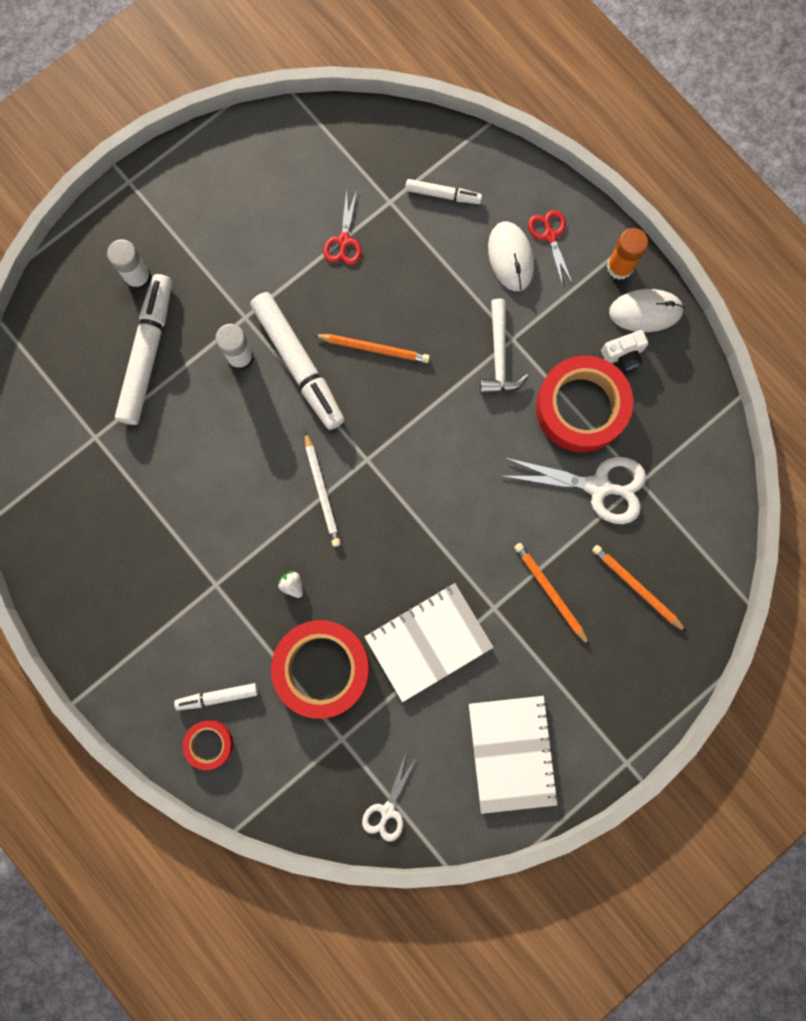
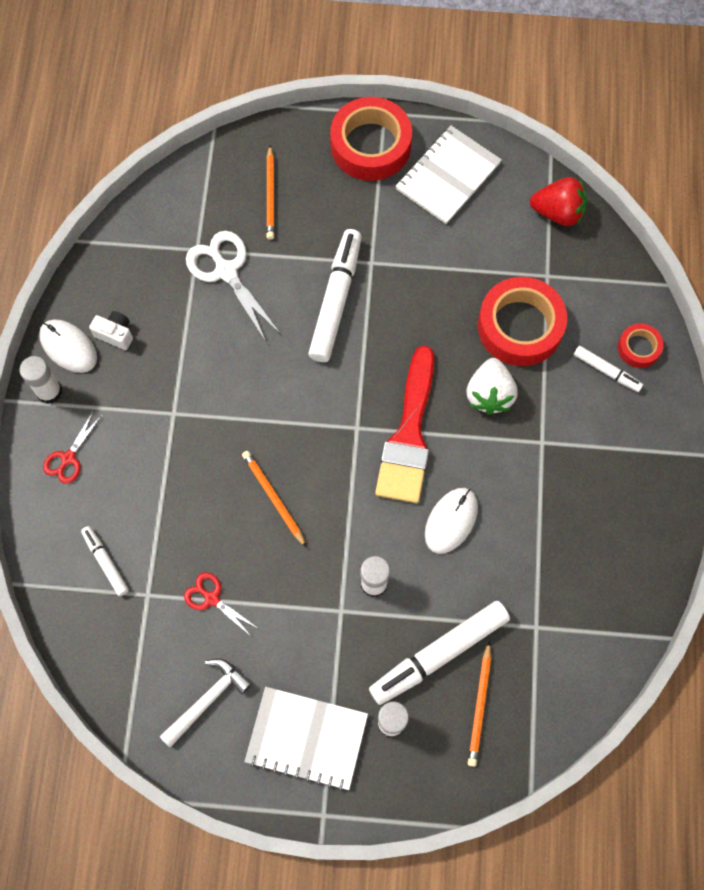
camera: 135 degrees left, 10 degrees down
white marker [250,292,344,430] -> white marker moved to [308,229,362,362]
white strawberry [278,571,303,598] -> white strawberry [467,358,517,415], size x2.25
white pencil [305,431,341,547] -> red brush [375,346,434,503]
red scissors [323,190,361,265] -> red scissors turned 105 degrees counterclockwise [184,572,259,637]
white scissors [362,753,416,841] -> red strawberry [530,177,587,226]
white notebook [365,583,494,702] -> white notebook moved to [245,687,368,791]
white hammer [480,299,529,394] -> white hammer moved to [160,658,252,748]
white mouse [488,221,534,291] -> white mouse moved to [425,488,478,554]
orange pencil [514,543,590,646] -> orange pencil moved to [468,641,491,767]
red tape [536,355,633,452] -> red tape moved to [330,97,412,181]
orange glue stick [607,228,648,280] -> white glue stick [19,356,62,404]

